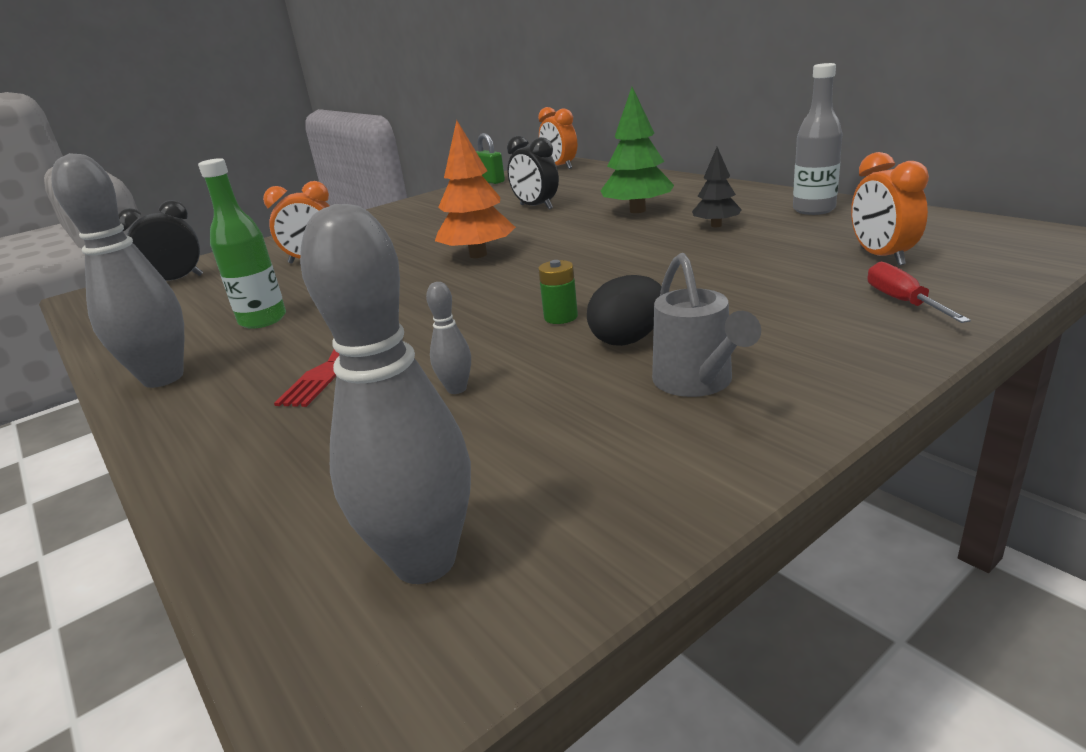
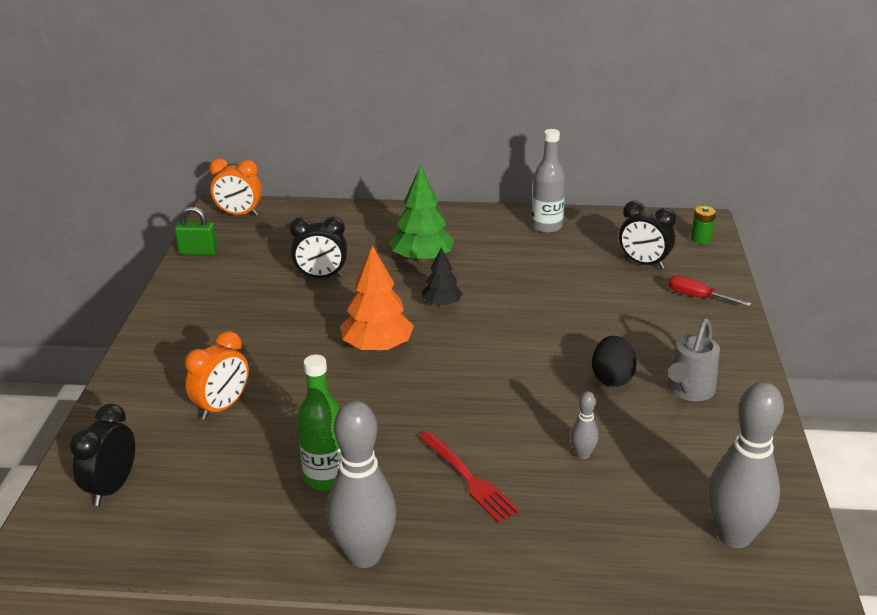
camera: 50 degrees left, 5 degrees up
green battery [538,260,578,324] -> green battery moved to [691,206,716,244]
grey watering can [652,253,761,397] -> grey watering can turned 90 degrees clockwise [668,318,720,401]
black tree [692,147,742,227] -> black tree moved to [422,247,463,307]
orange clock [851,152,929,266] -> black clock [619,201,676,269]

